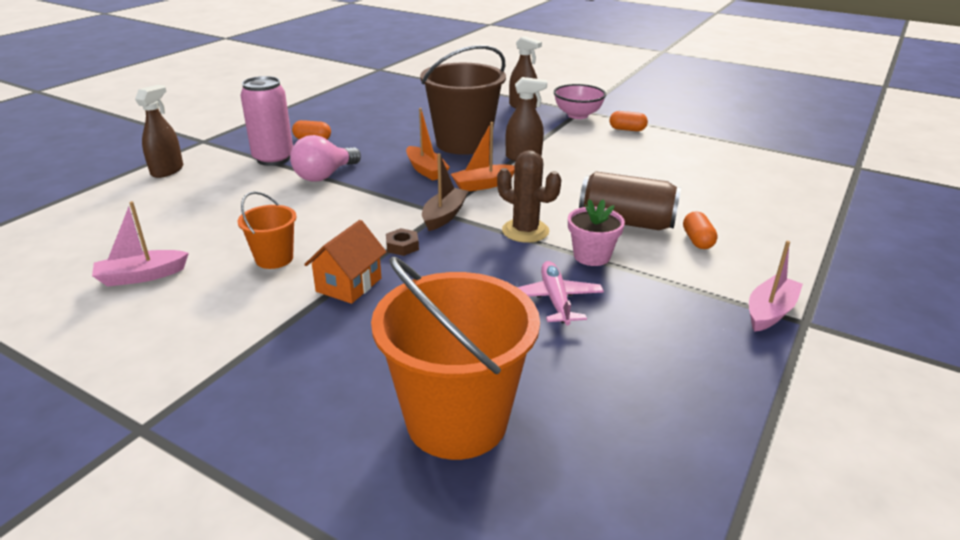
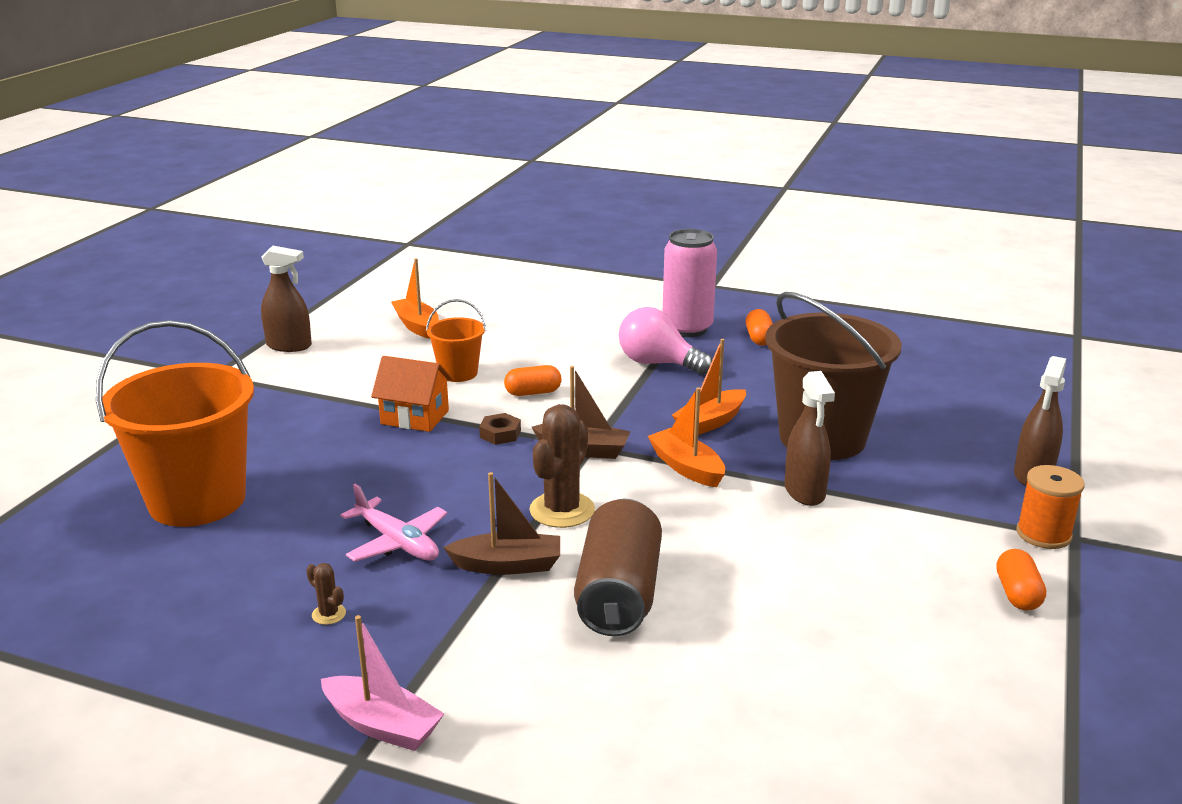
camera: 80 degrees right, 5 degrees down
pink boat [92,201,189,287] -> orange boat [391,258,439,339]
brown spray bottle [135,85,183,178] -> brown spray bottle moved to [261,246,312,352]
pink plane [517,261,604,325] -> pink plane turned 60 degrees clockwise [340,484,447,562]
pink bowl [554,84,606,119] -> orange spool [1016,465,1085,549]
pink flower pot [568,199,625,266] -> brown boat [443,472,560,575]
orange capsule [683,211,718,249] -> orange capsule moved to [504,365,561,396]
none -> brown cactus [306,563,346,625]

